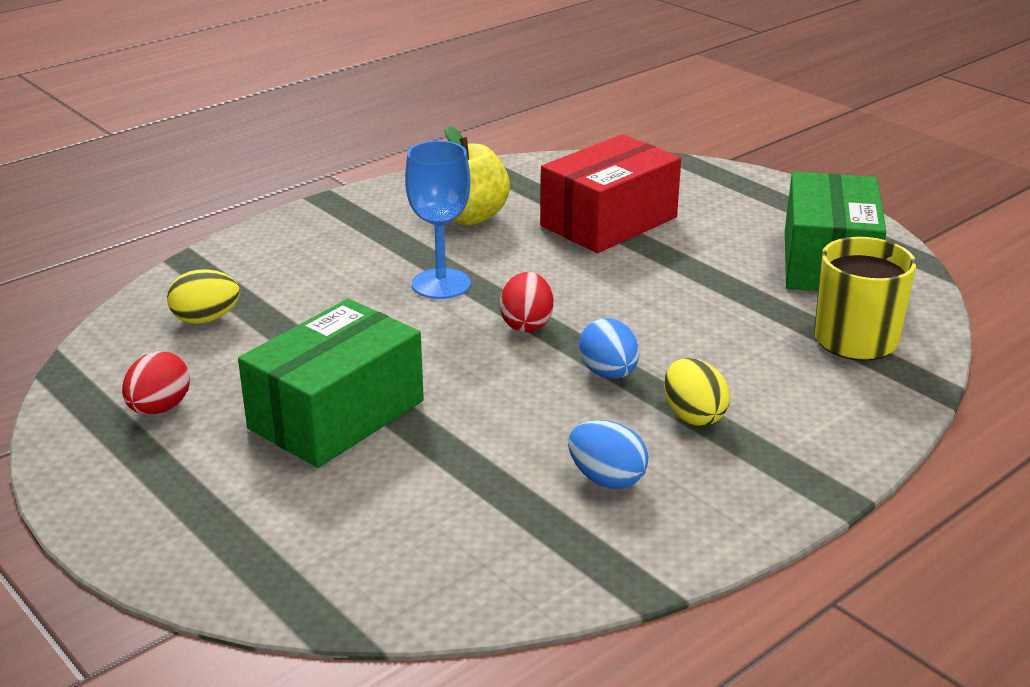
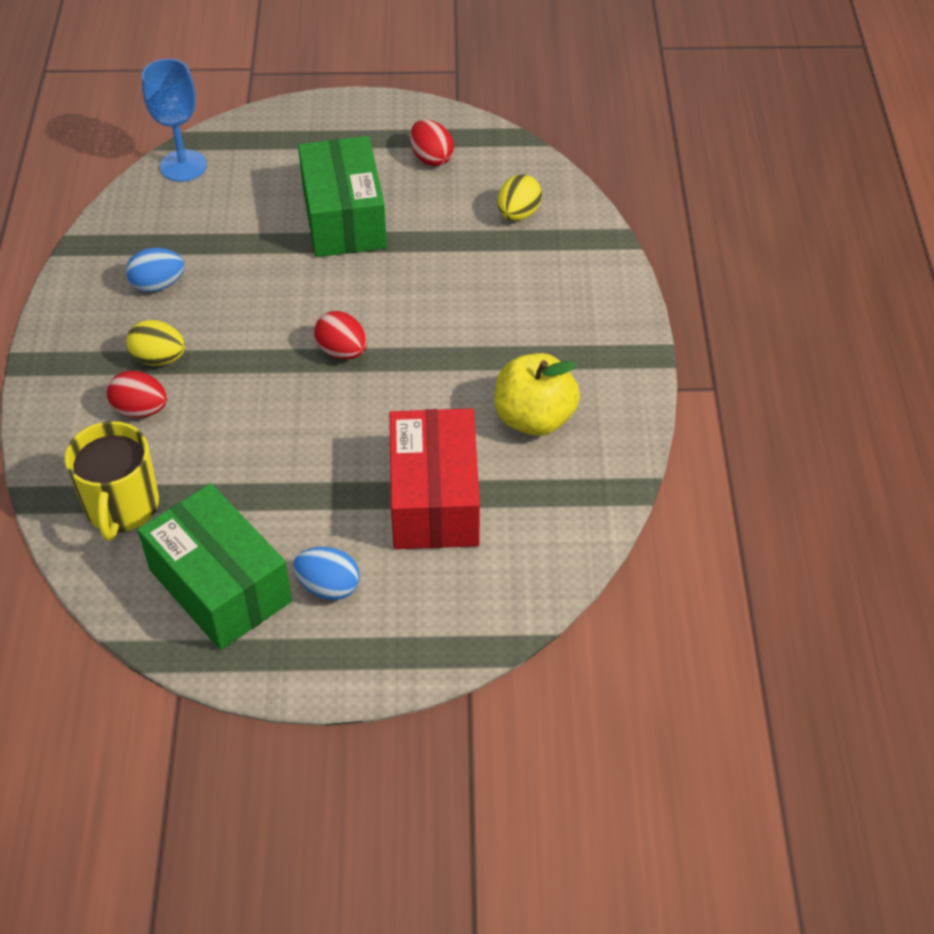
camera: 130 degrees right, 20 degrees up
blue goblet [405,141,471,299] -> blue goblet moved to [142,59,207,182]
blue egg [579,318,639,379] -> blue egg moved to [293,547,360,600]
none -> red egg [107,371,167,418]

